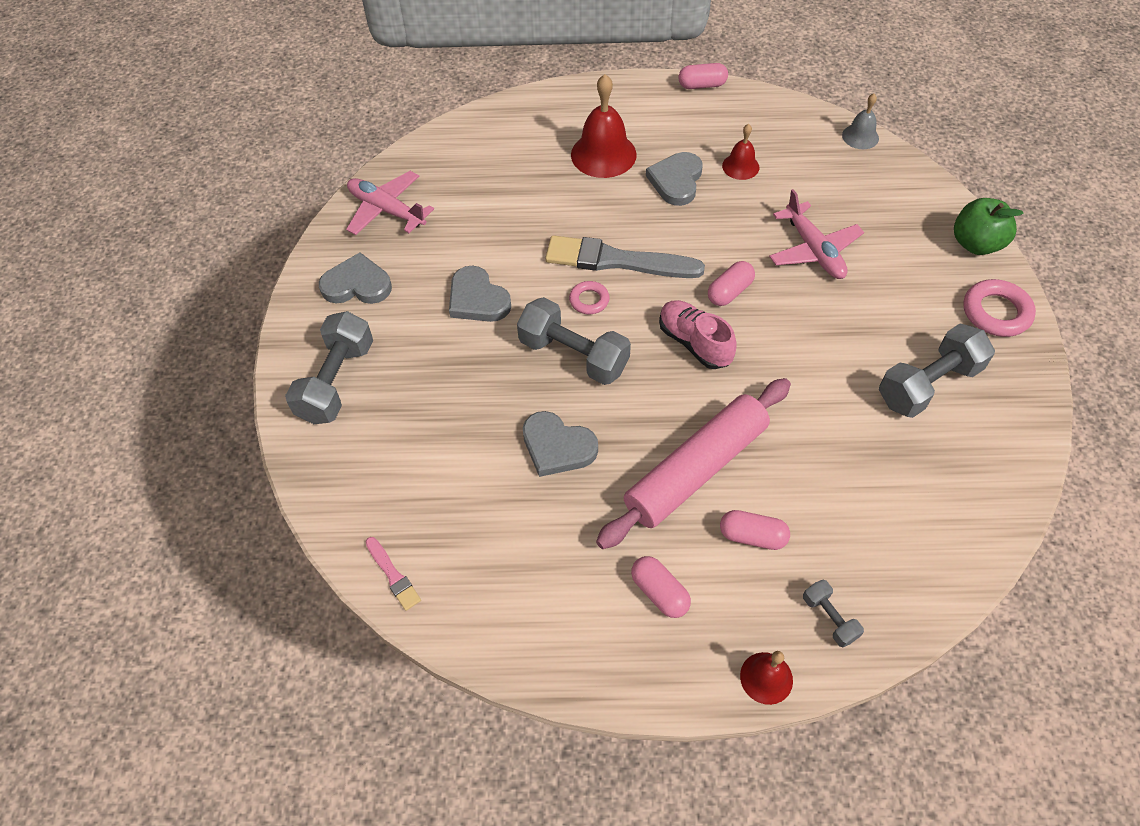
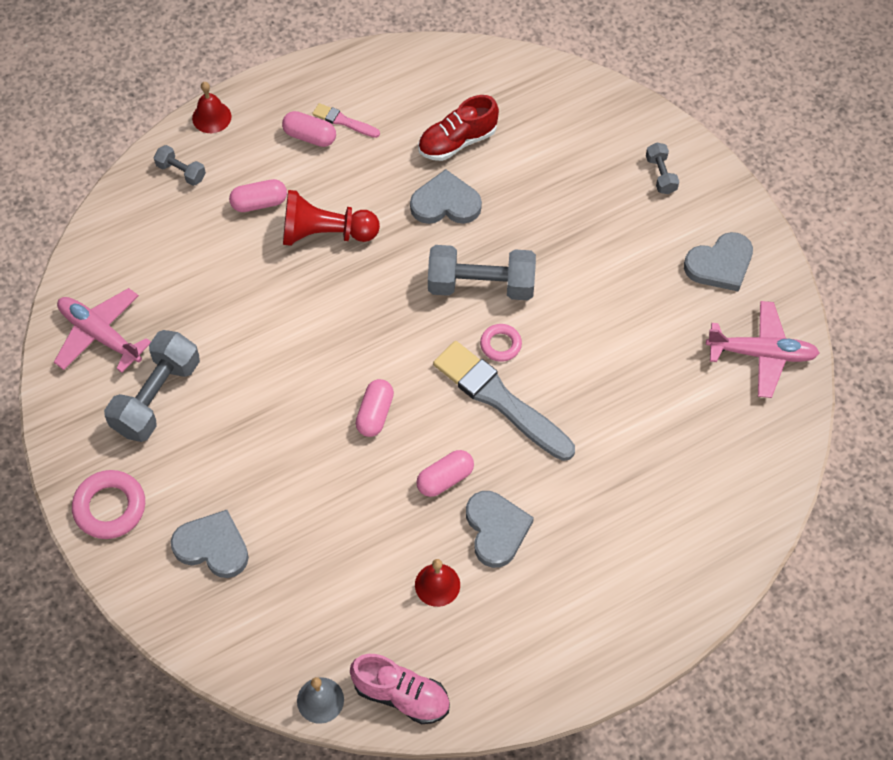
camera: 150 degrees right, 5 degrees up
grey dumbbell [285,311,373,424] -> grey dumbbell [646,143,679,194], size x0.49
pink brush [366,537,421,611] -> pink brush moved to [312,103,380,138]
grey heart [449,266,511,322] -> grey heart moved to [171,510,249,578]
grey brush [545,235,705,278] -> grey brush turned 120 degrees counterclockwise [433,341,575,461]
red bell [571,74,636,178] -> none
pink rolling pin [596,378,791,549] -> red pawn [283,190,380,246]
pink shoe [659,300,737,369] -> pink shoe moved to [350,654,450,724]
pink capsule [679,63,728,89] -> pink capsule moved to [416,450,474,497]
pink plane [769,189,864,279] -> pink plane moved to [54,288,151,373]
green apple [954,198,1024,255] -> none
none -> red shoe [418,95,499,161]

